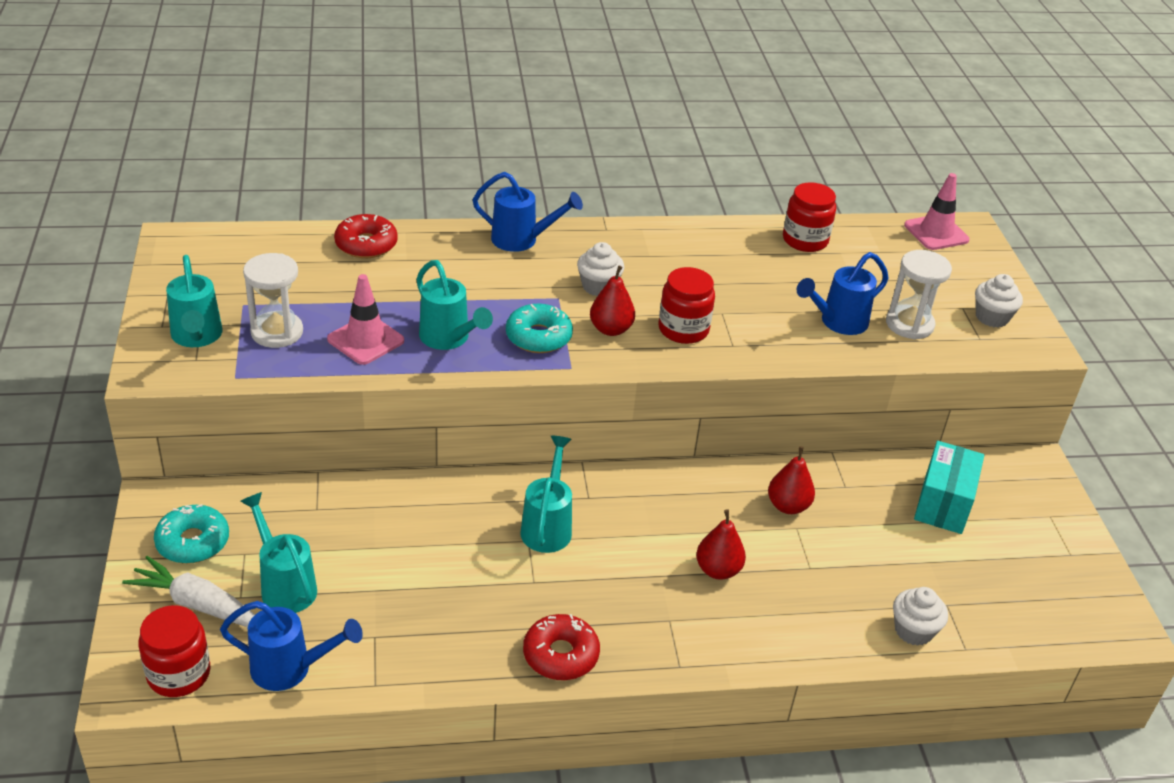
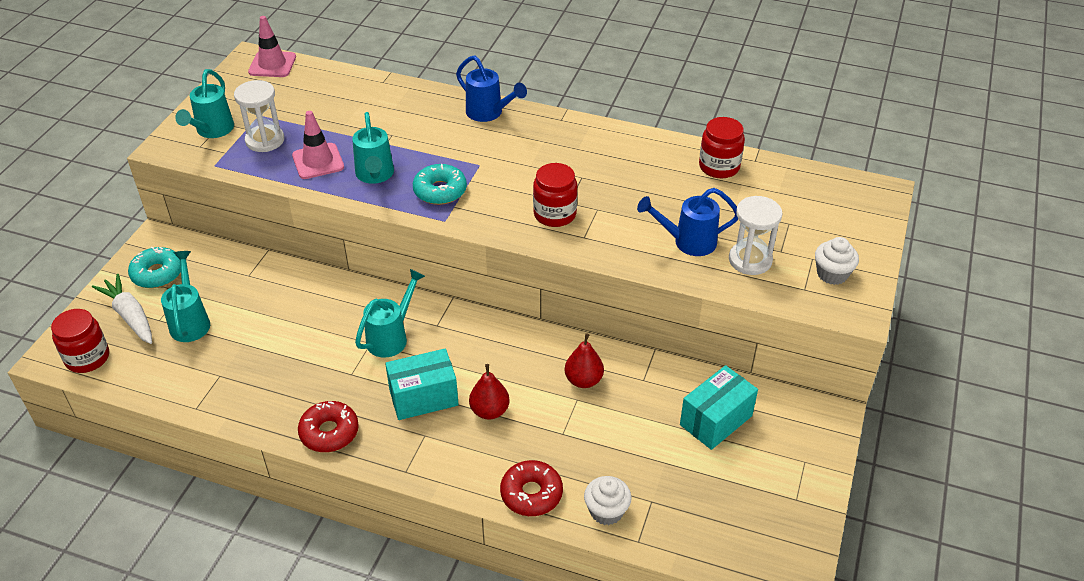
camera: 30 degrees right, 5 degrees up
blue watering can [220,601,363,691] -> none
red donut [334,214,398,258] -> red donut moved to [500,460,563,516]
white cupcake [577,242,624,296] -> none
red pear [590,265,635,336] -> none
pink traffic cone [904,173,970,250] -> pink traffic cone moved to [248,16,296,77]
none -> turquoise box [385,348,459,420]

